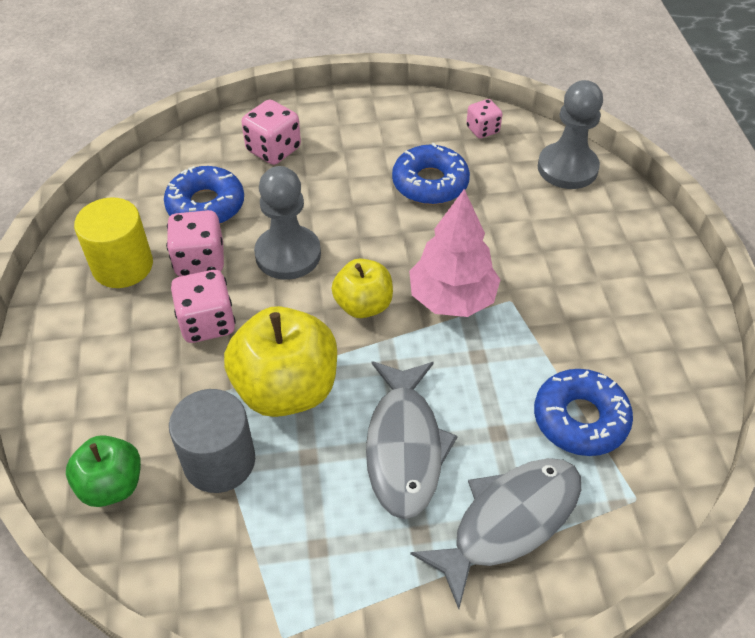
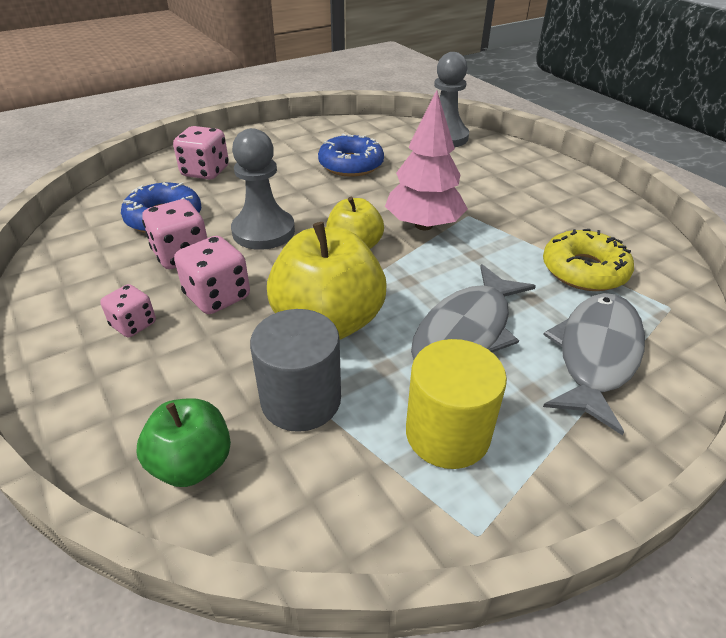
camera: 25 degrees left, 10 degrees down
yellow cylinder [74,198,153,288] -> yellow cylinder moved to [406,339,507,469]
grey fish [366,361,458,519] -> grey fish turned 60 degrees clockwise [411,264,536,360]
pink dice [466,99,502,138] -> pink dice moved to [100,284,156,337]
blue donut [534,369,633,456] -> yellow donut [543,229,634,291]

